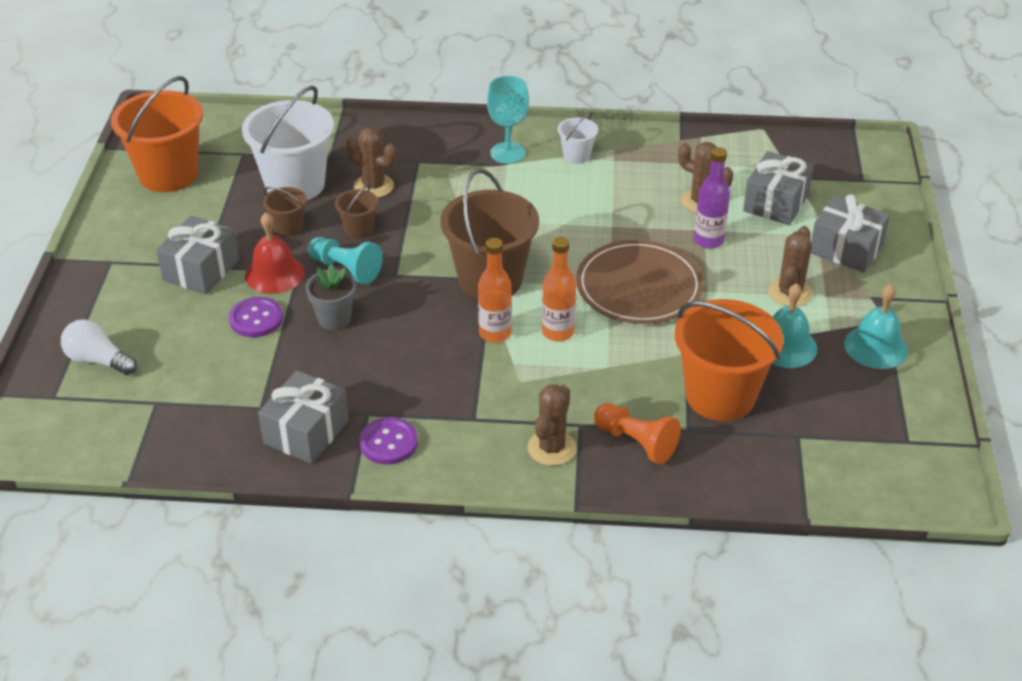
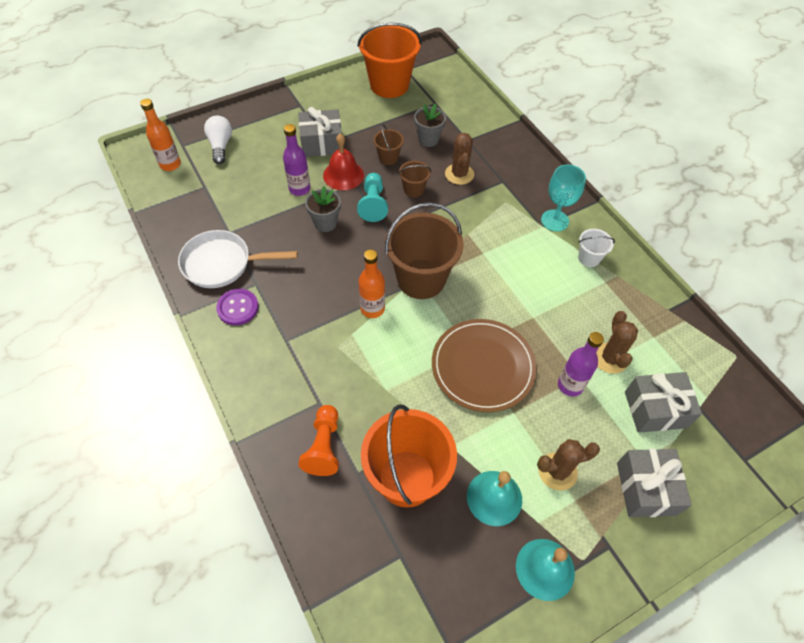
camera: 55 degrees right, 15 degrees up
purple button [229,297,283,337] -> purple bottle [283,124,310,196]
white bucket [242,86,334,200] -> grey flower pot [414,104,446,147]
grey gift [258,370,349,464] -> white pan [178,230,298,288]
brown cactus [528,385,576,466] -> none
orange bottle [542,237,576,342] -> orange bottle moved to [140,99,181,171]

